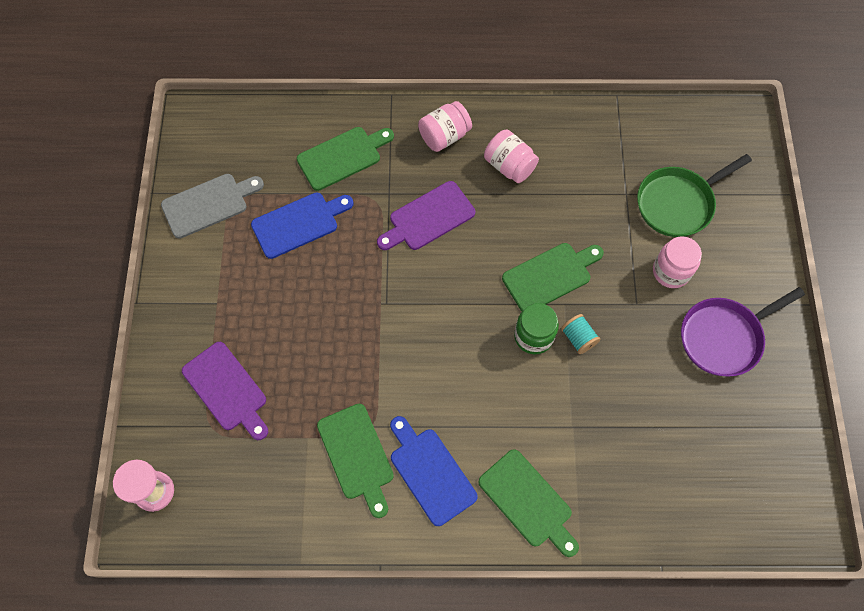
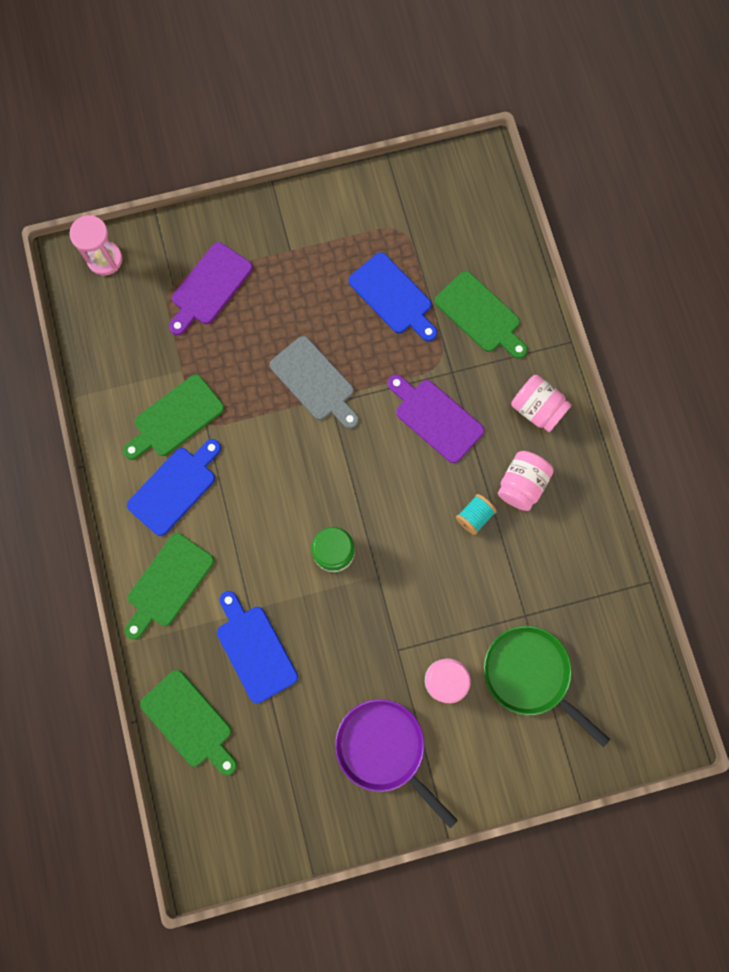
camera: 75 degrees right, 10 degrees up
grey cutting board [161,174,264,239] -> grey cutting board moved to [270,336,359,429]
green cutting board [502,243,604,311] -> green cutting board moved to [140,670,237,776]
turquoise spool [561,314,601,354] -> turquoise spool moved to [456,494,497,535]
none -> blue cutting board [217,591,298,704]

